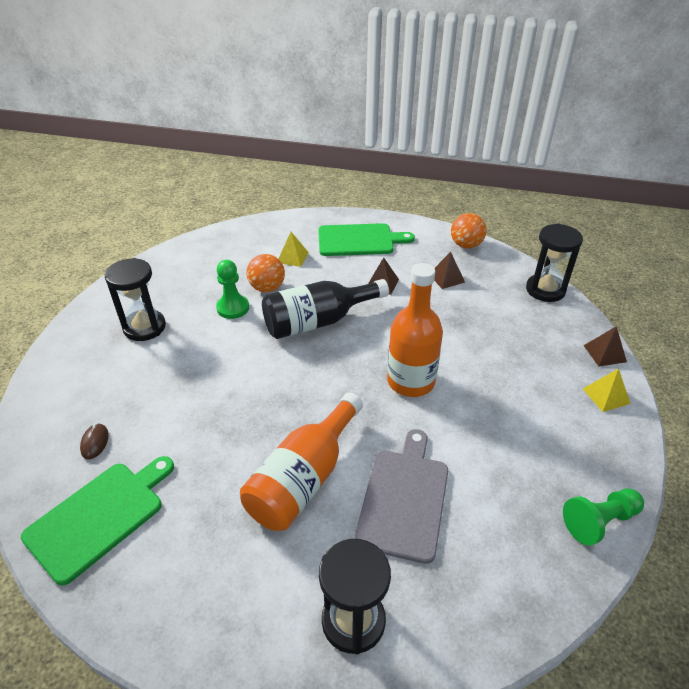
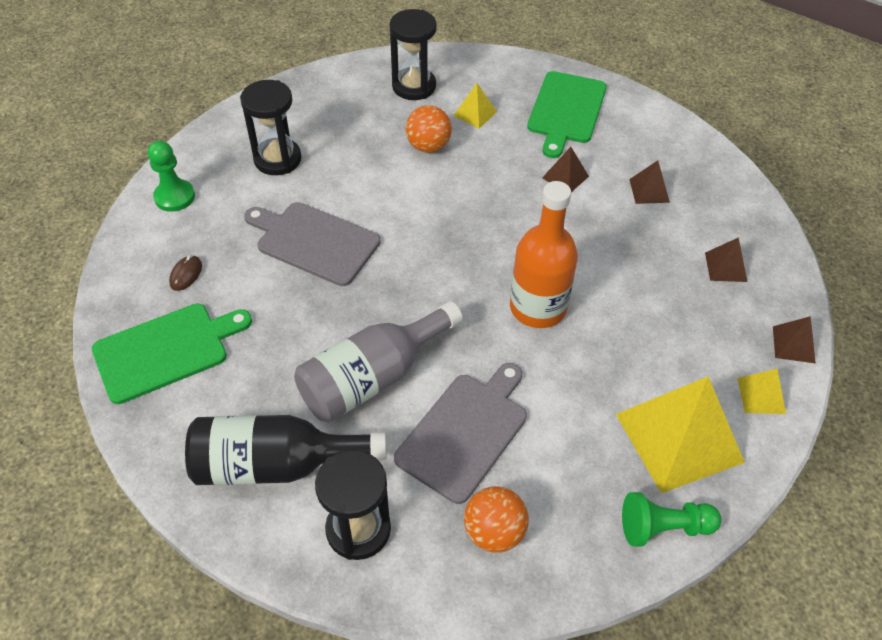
camera: 20 degrees right, 10 degrees up
green pawn [216,260,249,319] -> green pawn moved to [148,141,195,212]
orange bottle [240,393,363,531] -> grey bottle [294,301,463,423]
black bottle [262,279,389,339] -> black bottle moved to [185,415,386,485]
green cutting board [318,223,415,256] -> green cutting board turned 90 degrees clockwise [527,71,607,158]
orange ball [451,213,486,249] -> orange ball moved to [464,486,529,553]
black hourglass [526,223,583,302] -> black hourglass moved to [390,9,437,100]
none -> grey cutting board [244,202,381,286]
none -> yellow pyramid [616,377,745,493]
none -> brown pyramid [705,237,747,282]

